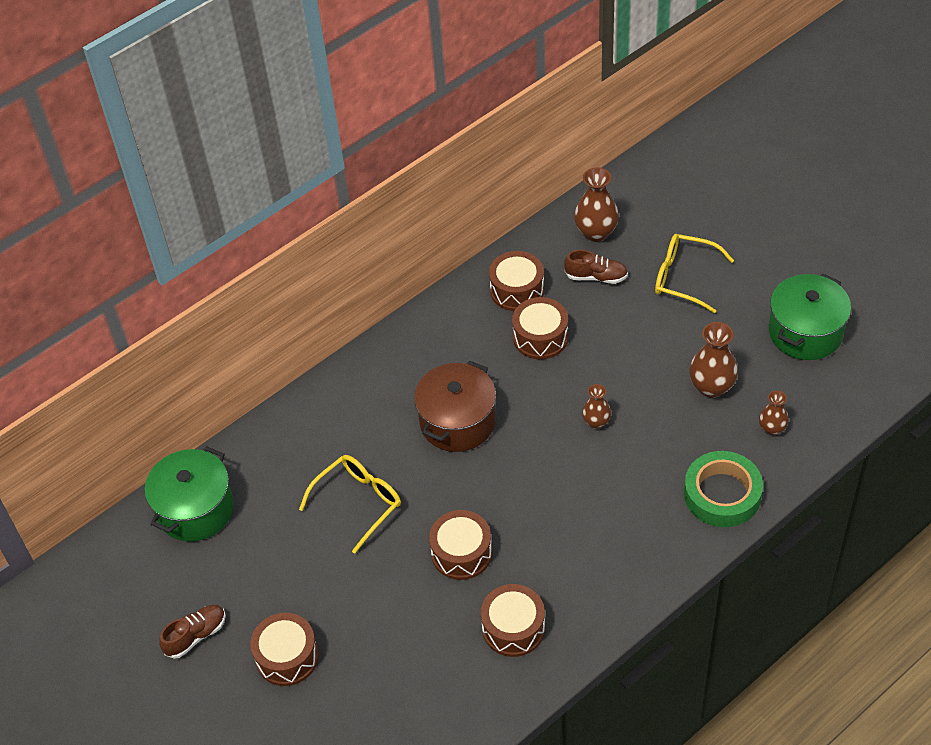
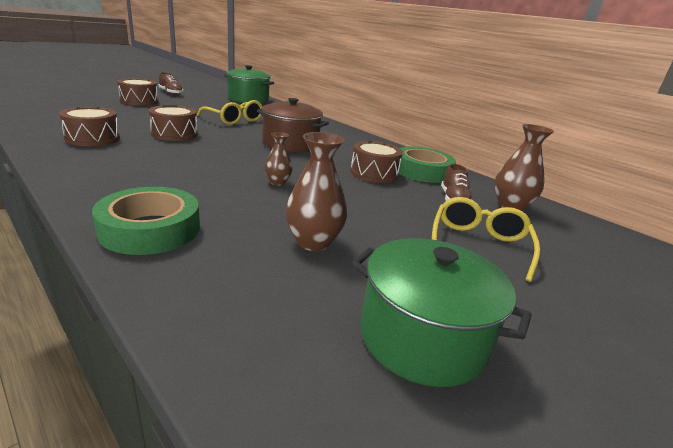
camera: 80 degrees right, 25 degrees down
brown drum [489,251,544,311] -> green tape [399,146,456,183]
brown vase [759,390,789,435] -> none

